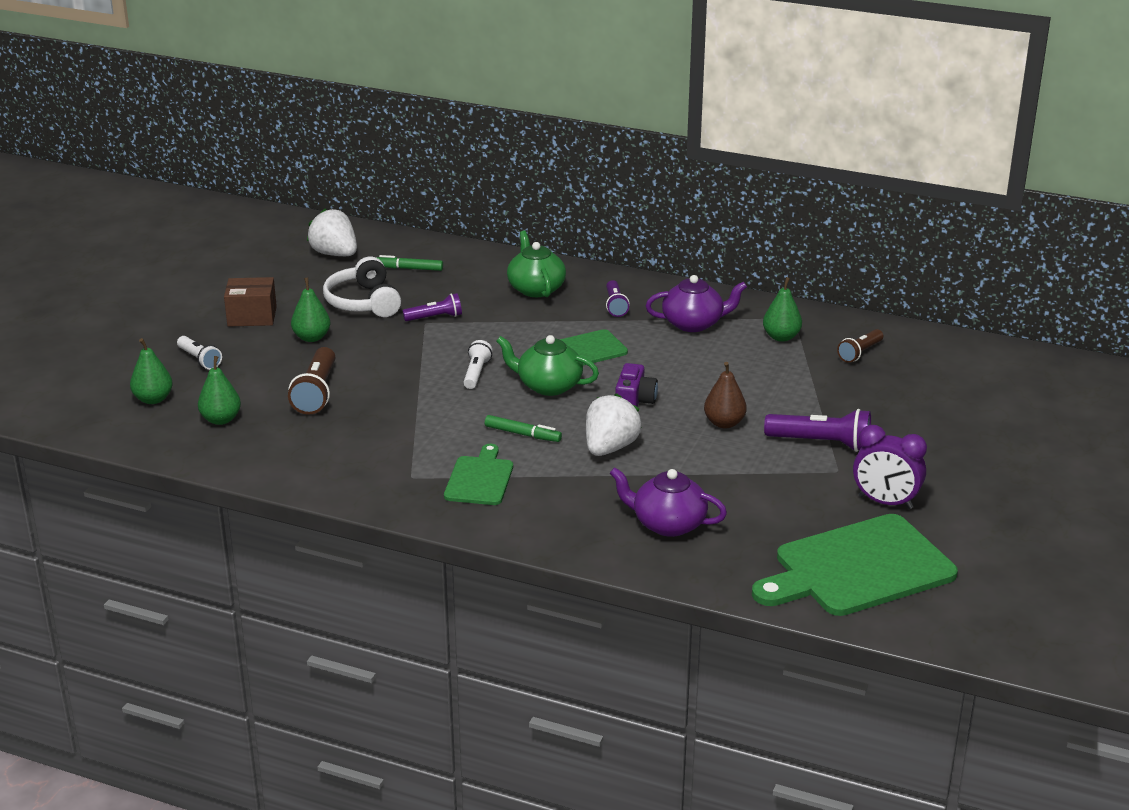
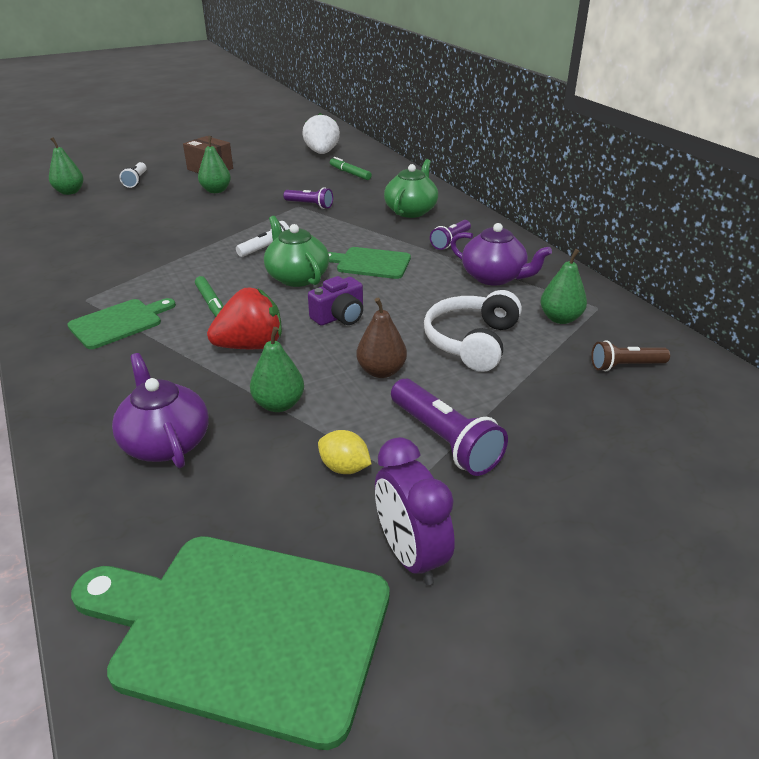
camera: 40 degrees right, 5 degrees up
green pear [198,356,241,425] -> green pear moved to [250,327,304,412]
brown flashlight [288,347,335,415] -> none
white headphones [323,257,401,317] -> white headphones moved to [424,290,522,372]
white strawberry [586,393,642,456] -> red strawberry [207,287,282,349]
none -> yellow lemon [318,430,371,474]

